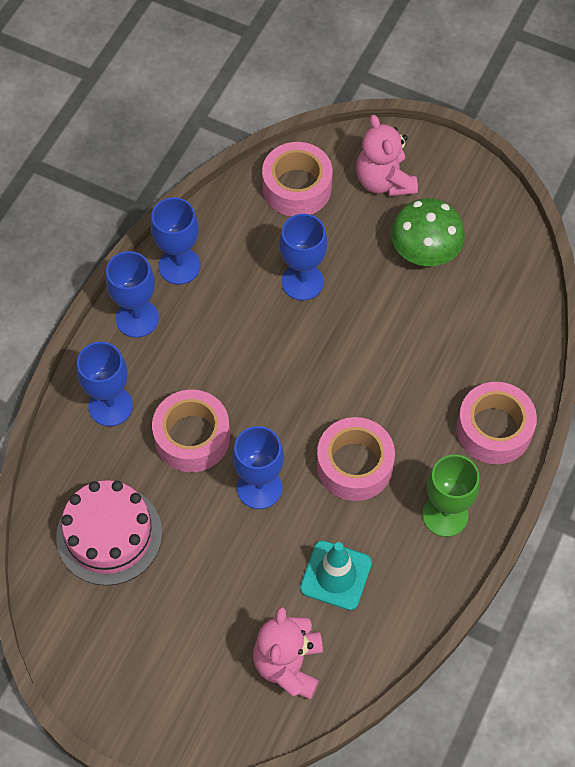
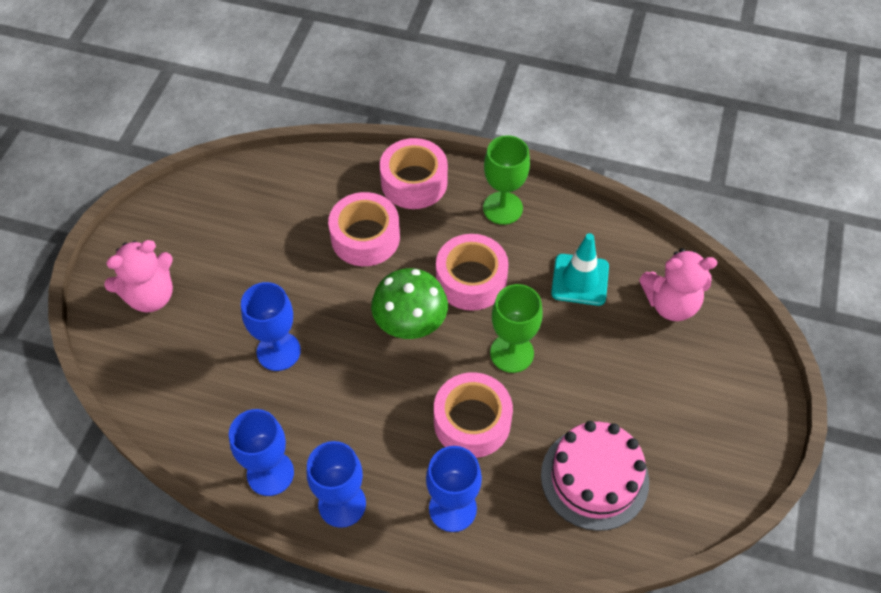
camera: 100 degrees left, 5 degrees down
blue goblet [232,426,284,509] -> green goblet [490,284,542,373]
pink tape [262,142,333,217] -> pink tape moved to [328,192,400,266]
green mushroom [391,198,465,266] -> green mushroom moved to [371,268,448,339]

